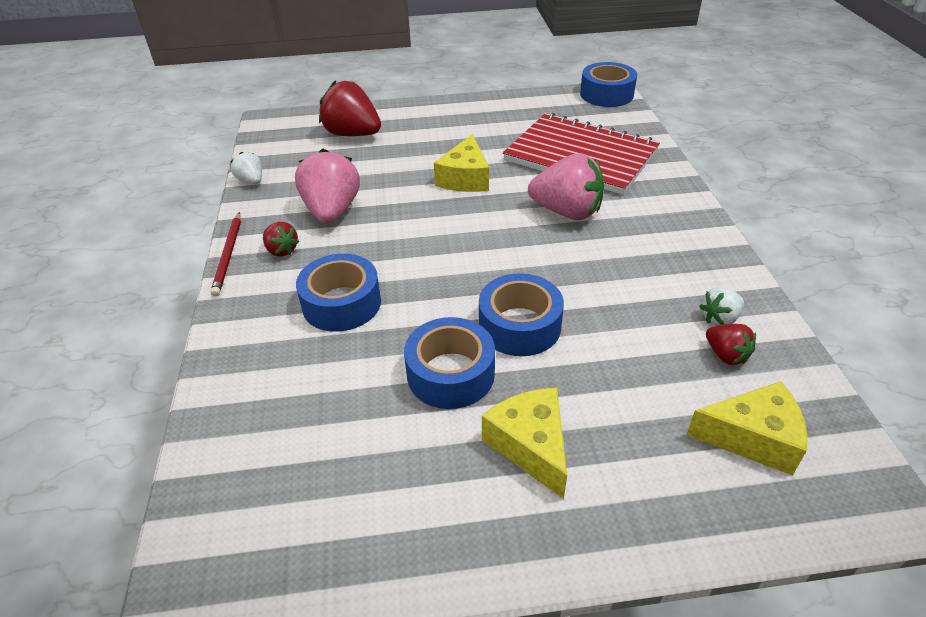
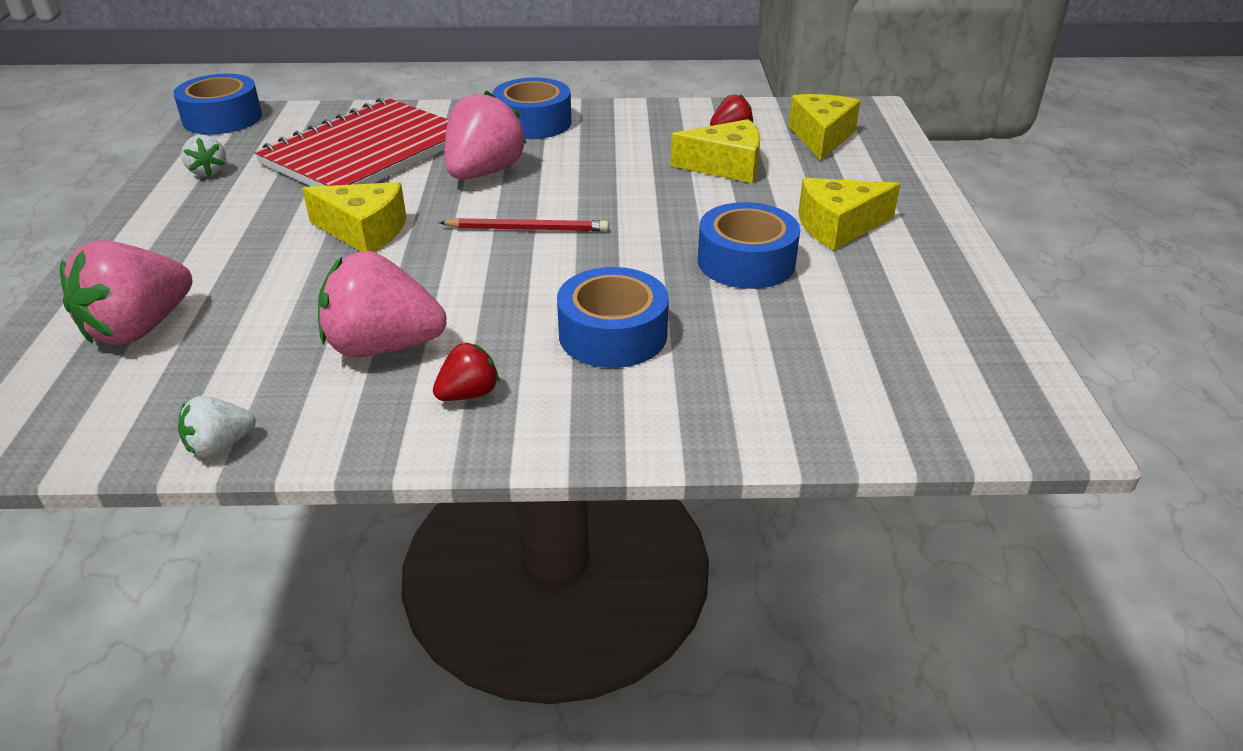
camera: 85 degrees left, 5 degrees down
red pencil [210,212,241,297] -> red pencil moved to [439,218,609,232]
red strawberry [319,81,381,136] -> pink strawberry [60,240,193,345]
blue tape [479,273,564,356] -> blue tape moved to [493,78,572,139]
white strawberry [699,287,744,326] -> white strawberry moved to [181,135,226,177]
none -> yellow cheese [671,119,760,183]

